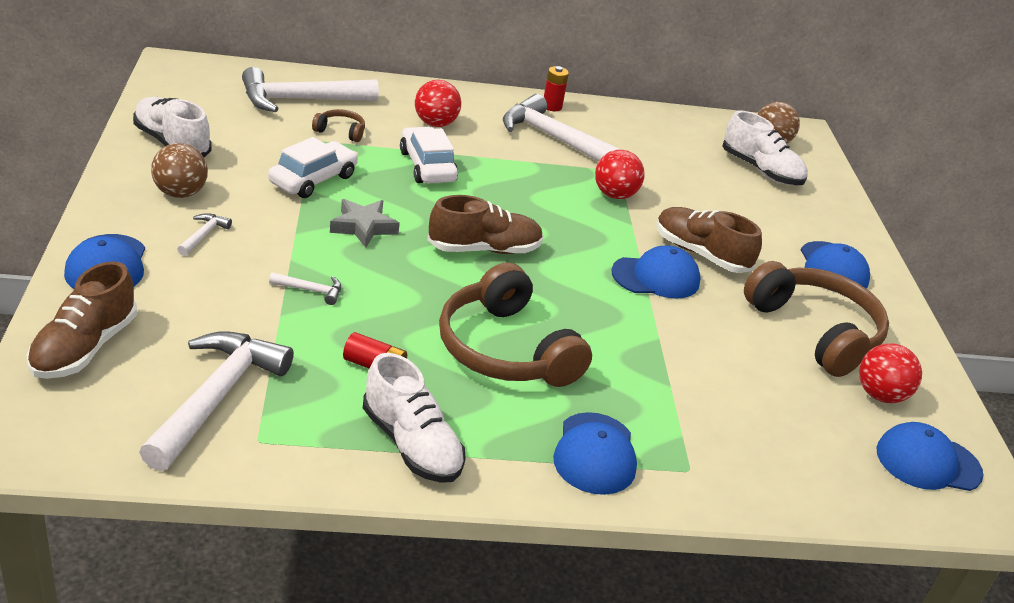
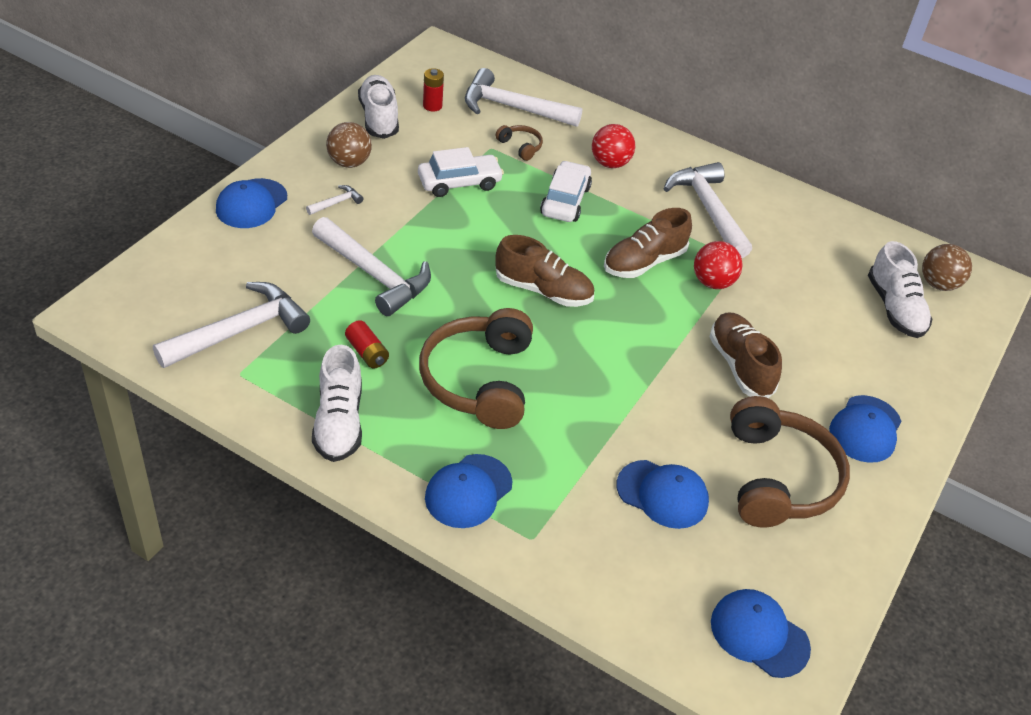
camera: 35 degrees right, 10 degrees up
brown shoe [27,261,137,379] -> brown shoe moved to [604,208,692,278]
white hammer [269,272,341,305] -> white hammer [312,217,431,316], size x2.34
grey star [330,199,400,247] -> none
red battery [544,66,569,111] -> red battery moved to [423,68,444,111]
blue cap [611,245,701,299] -> blue cap moved to [617,460,709,529]
red ball [859,343,922,403] -> none

